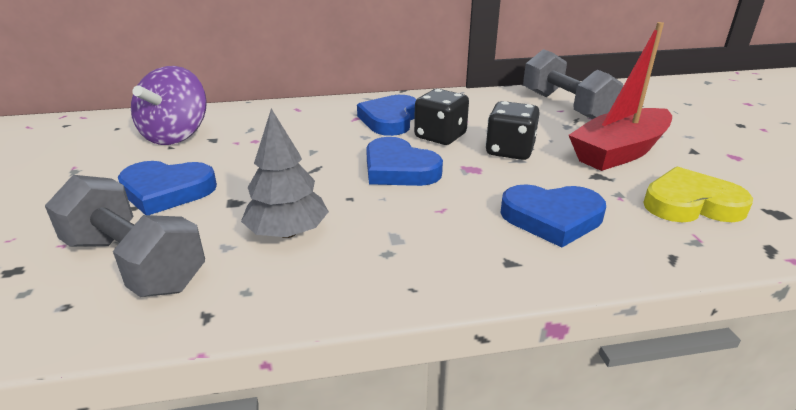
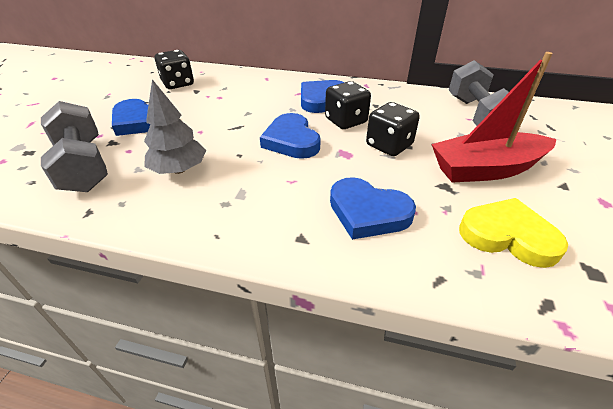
camera: 25 degrees right, 10 degrees up
purple spinning top [131,66,207,145] -> black dice [155,50,194,89]

